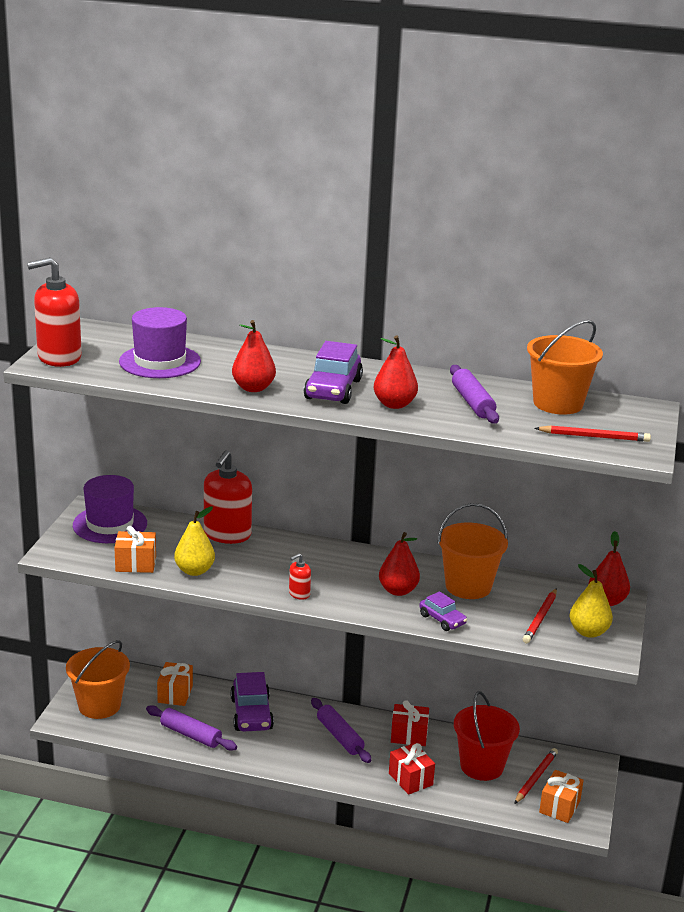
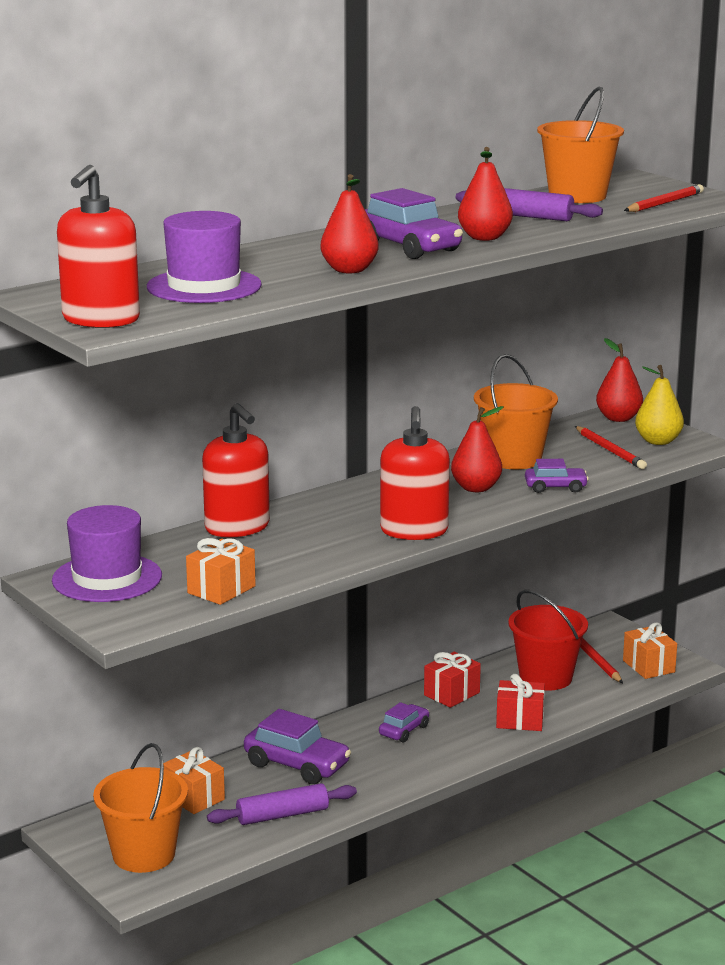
camera: 50 degrees left, 5 degrees down
yellow pear [174,507,215,576] -> none
red soap dispenser [289,553,311,600] -> red soap dispenser [380,406,450,540], size x2.15
purple rolling pin [311,698,371,763] -> purple car [379,702,429,743]

